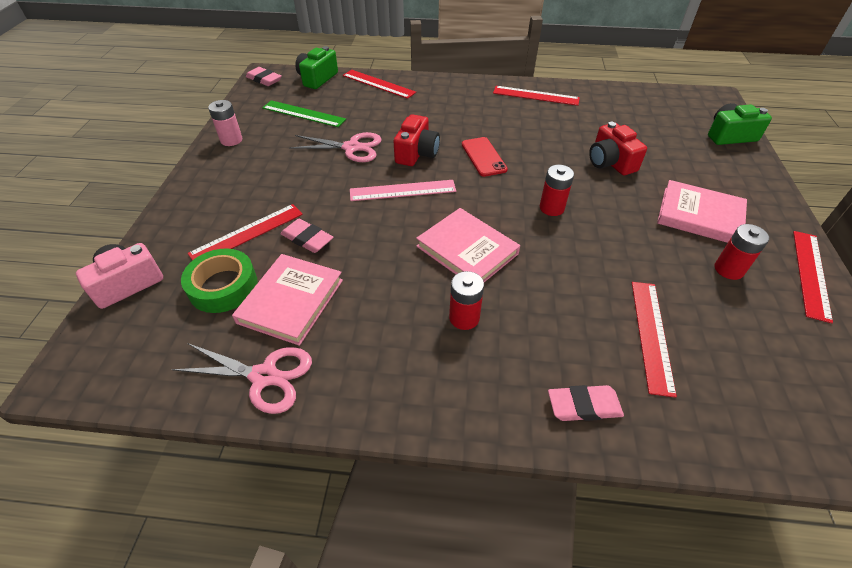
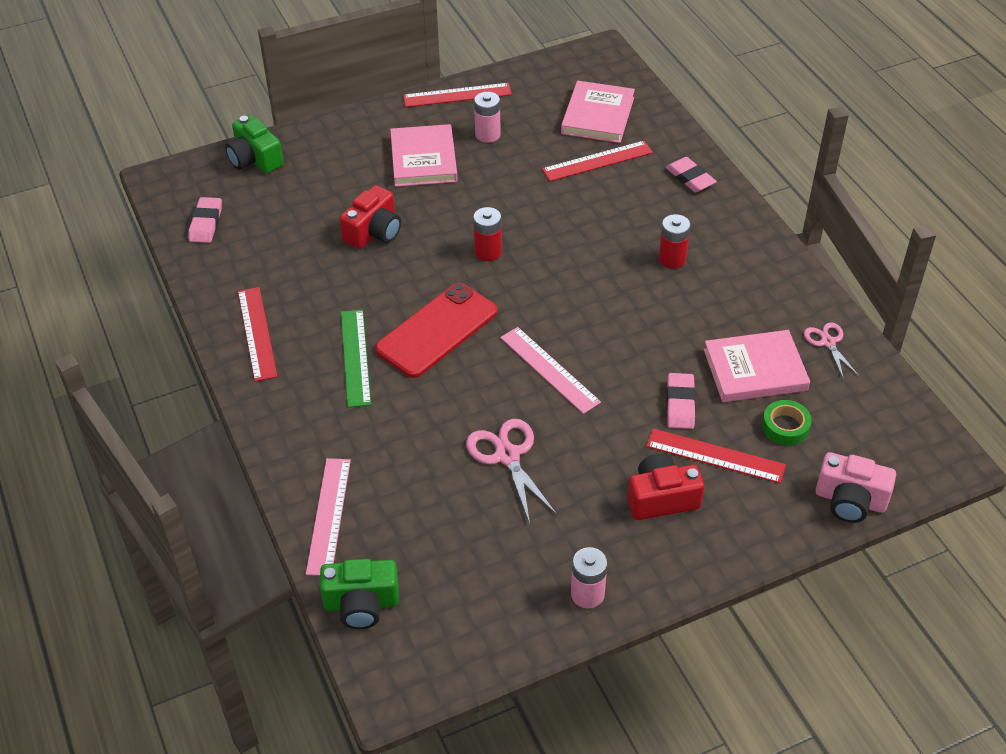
camera: 120 degrees left, 0 degrees up
pink scissors [171,343,312,414] -> pink scissors [804,322,859,380], size x0.62
green tape [181,248,258,313] -> green tape [762,400,812,445], size x0.66
pink eraser [246,67,282,86] -> pink eraser moved to [189,197,222,243]
green ruler [262,100,346,127] -> green ruler moved to [341,309,371,407]
red ruler [343,70,416,99] -> pink ruler [306,458,351,576]
red camera [394,114,440,166] -> red camera moved to [627,453,705,520]
pink book [416,208,520,282] -> pink book moved to [561,81,635,143]
red phone [462,137,508,177] -> red phone [375,283,498,378], size x1.62
red battery [715,224,769,280] -> pink battery [474,92,501,143]

